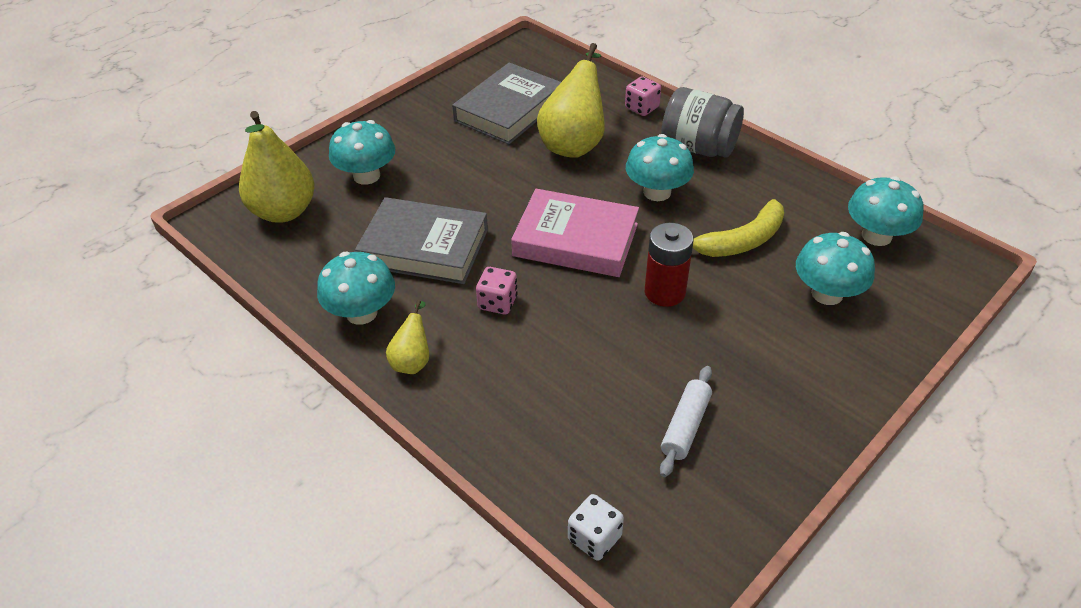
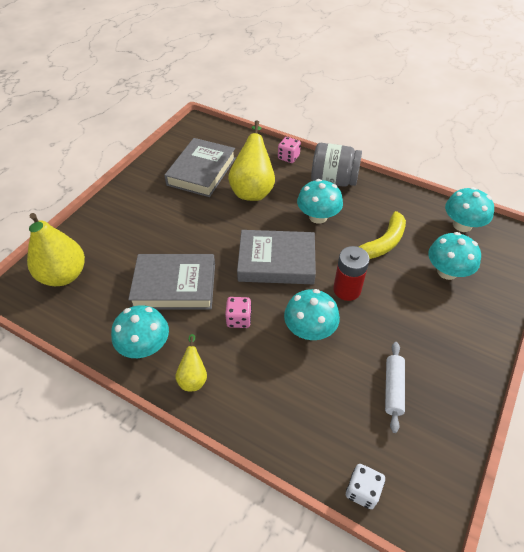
camera: 15 degrees left, 5 degrees up
turquoise mushroom [329,120,395,185] -> turquoise mushroom moved to [284,289,340,340]
pink book [511,189,639,277] -> grey book [237,230,316,284]

